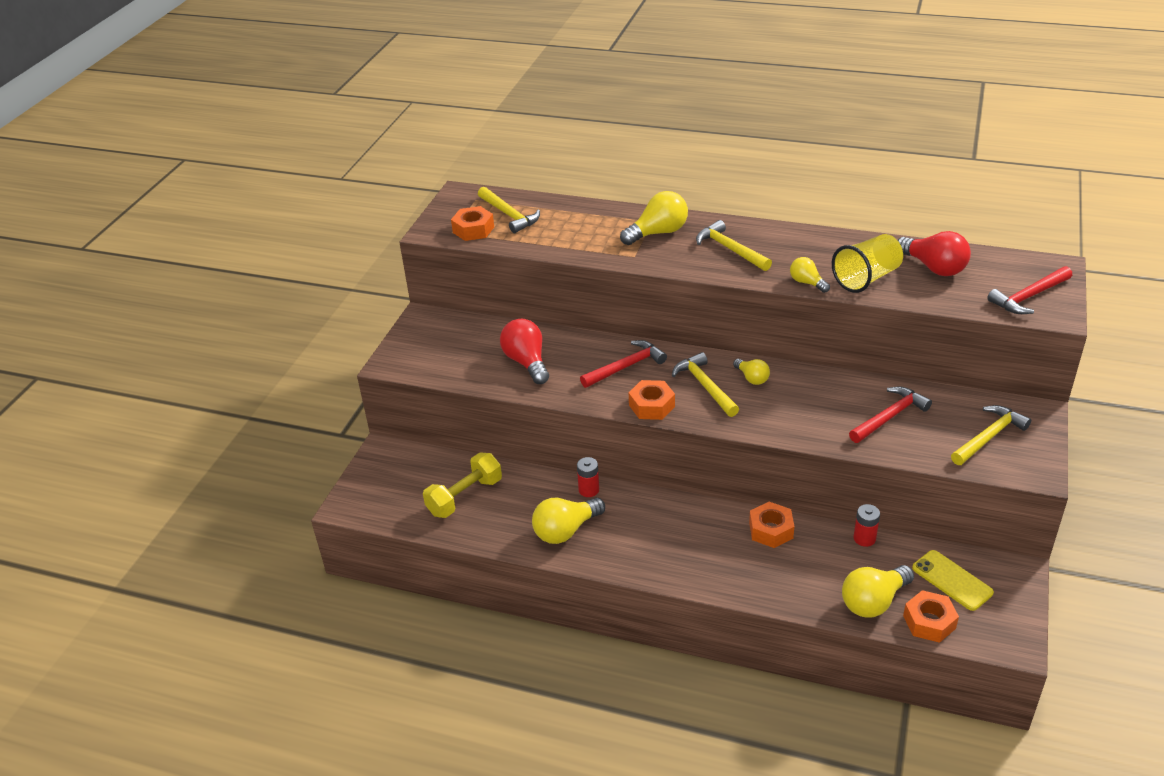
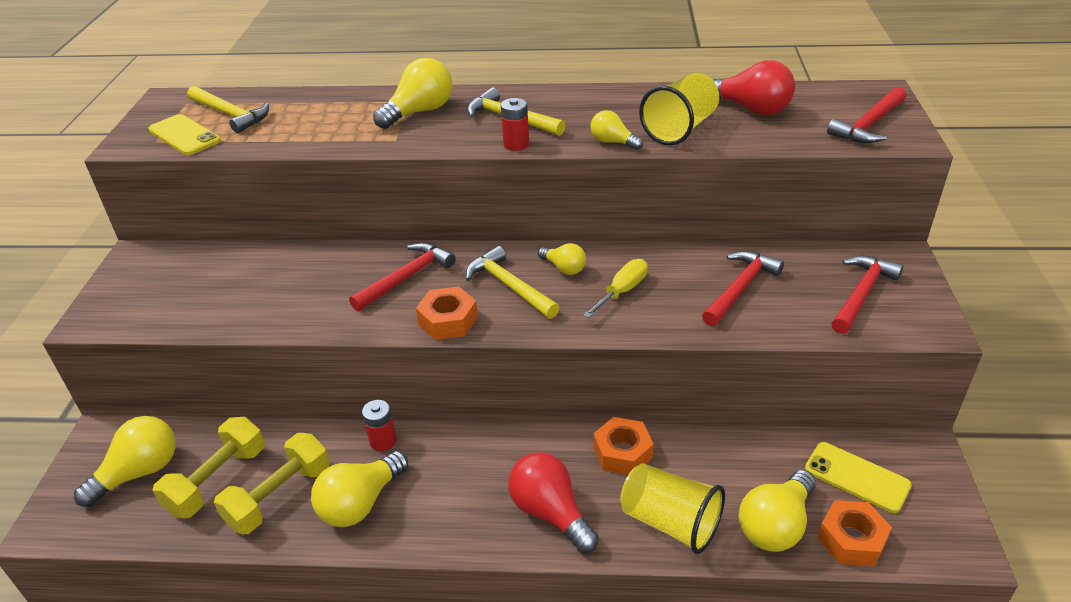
camera: 15 degrees left, 0 degrees up
orange nut [451,206,494,241] -> yellow phone [148,114,221,155]
red light bulb [500,319,549,384] -> red light bulb moved to [508,452,599,553]
red battery [853,504,880,547] -> red battery moved to [501,98,529,151]
yellow hammer [951,405,1031,465] -> red hammer [831,255,903,334]
none -> yellow light bulb [74,416,176,507]
none -> yellow dumbbell [214,433,330,534]
none -> yellow screwdriver [583,259,648,318]
none -> yellow cup [620,463,725,554]

